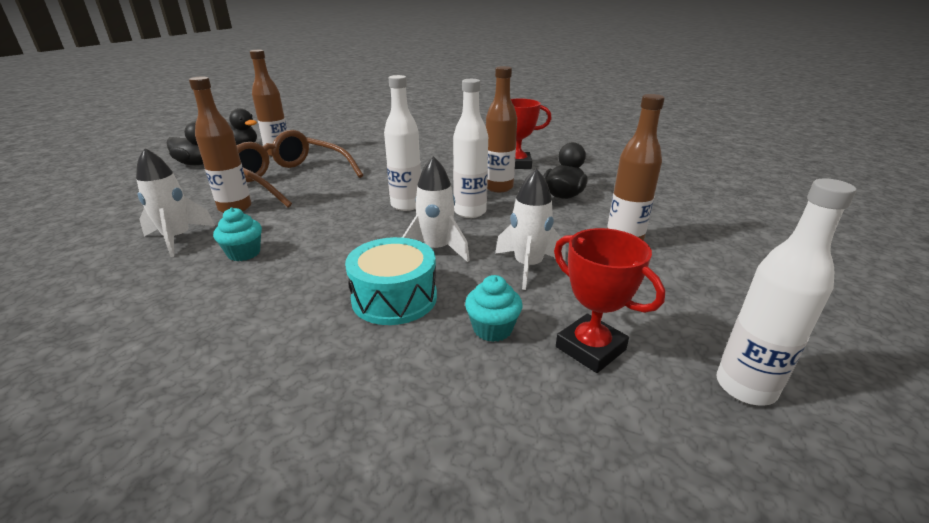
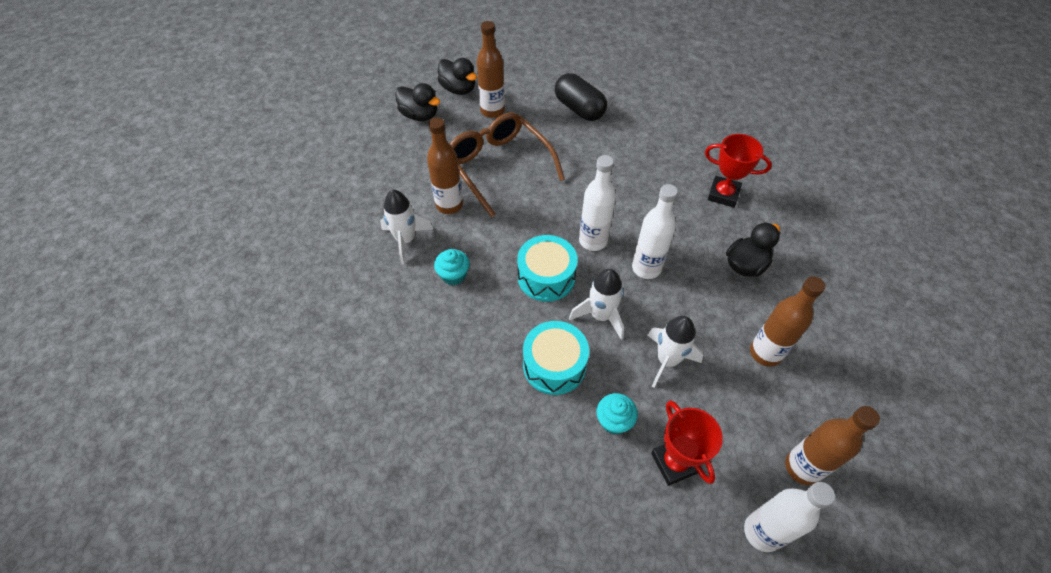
camera: 20 degrees right, 25 degrees up
brown bottle [486,66,517,192] -> brown bottle moved to [785,406,880,485]
none -> turquoise drum [517,235,578,302]
none -> black capsule [555,73,607,121]

